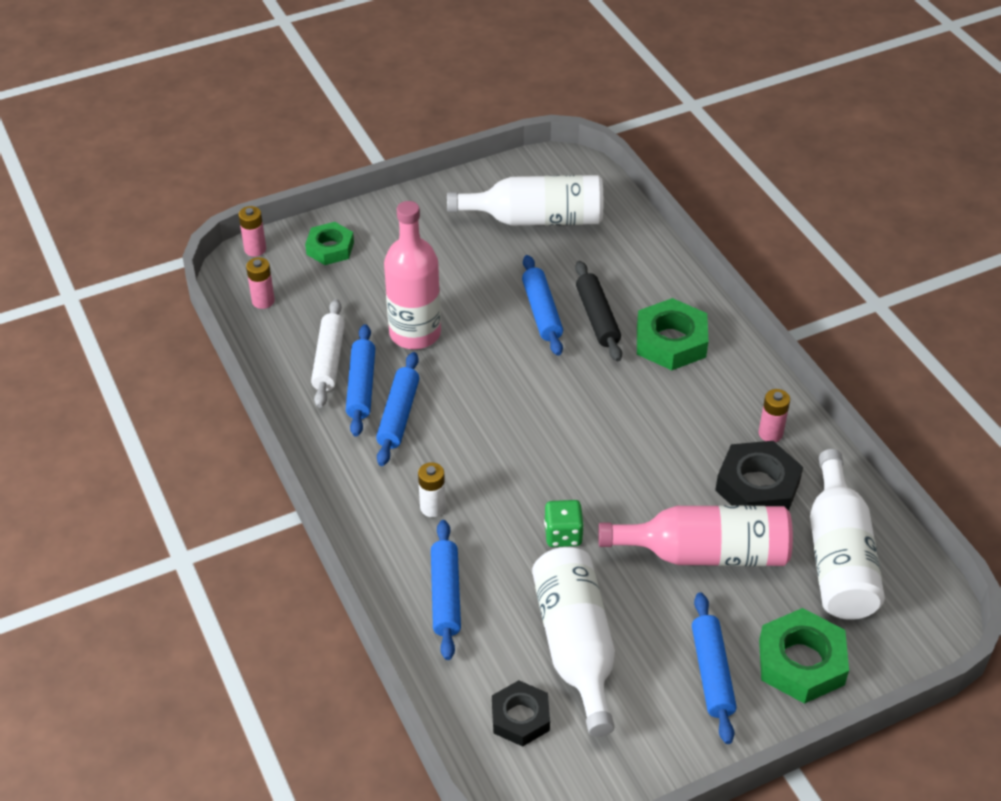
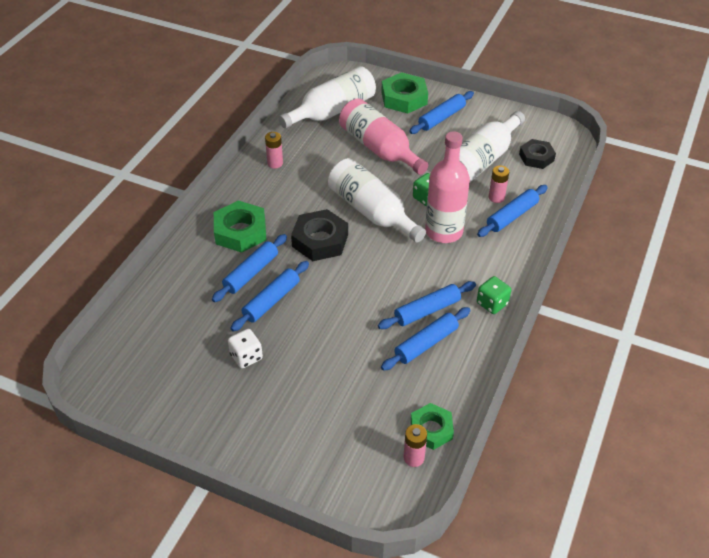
camera: 130 degrees left, 0 degrees up
pink battery [239,206,266,257] -> pink battery moved to [489,166,509,203]
green nut [305,222,354,265] -> green nut moved to [411,403,454,450]
white rolling pin [311,299,345,408] -> none
pink bottle [384,201,441,349] -> pink bottle moved to [425,131,470,243]
white battery [418,462,446,517] -> none
white bottle [447,175,603,226] -> white bottle moved to [328,158,426,242]
black rolling pin [575,261,622,361] -> blue rolling pin [212,234,287,302]
black nut [715,441,803,511] -> black nut moved to [291,209,348,261]
none -> white dice [228,329,263,369]
none -> green dice [477,276,511,314]

